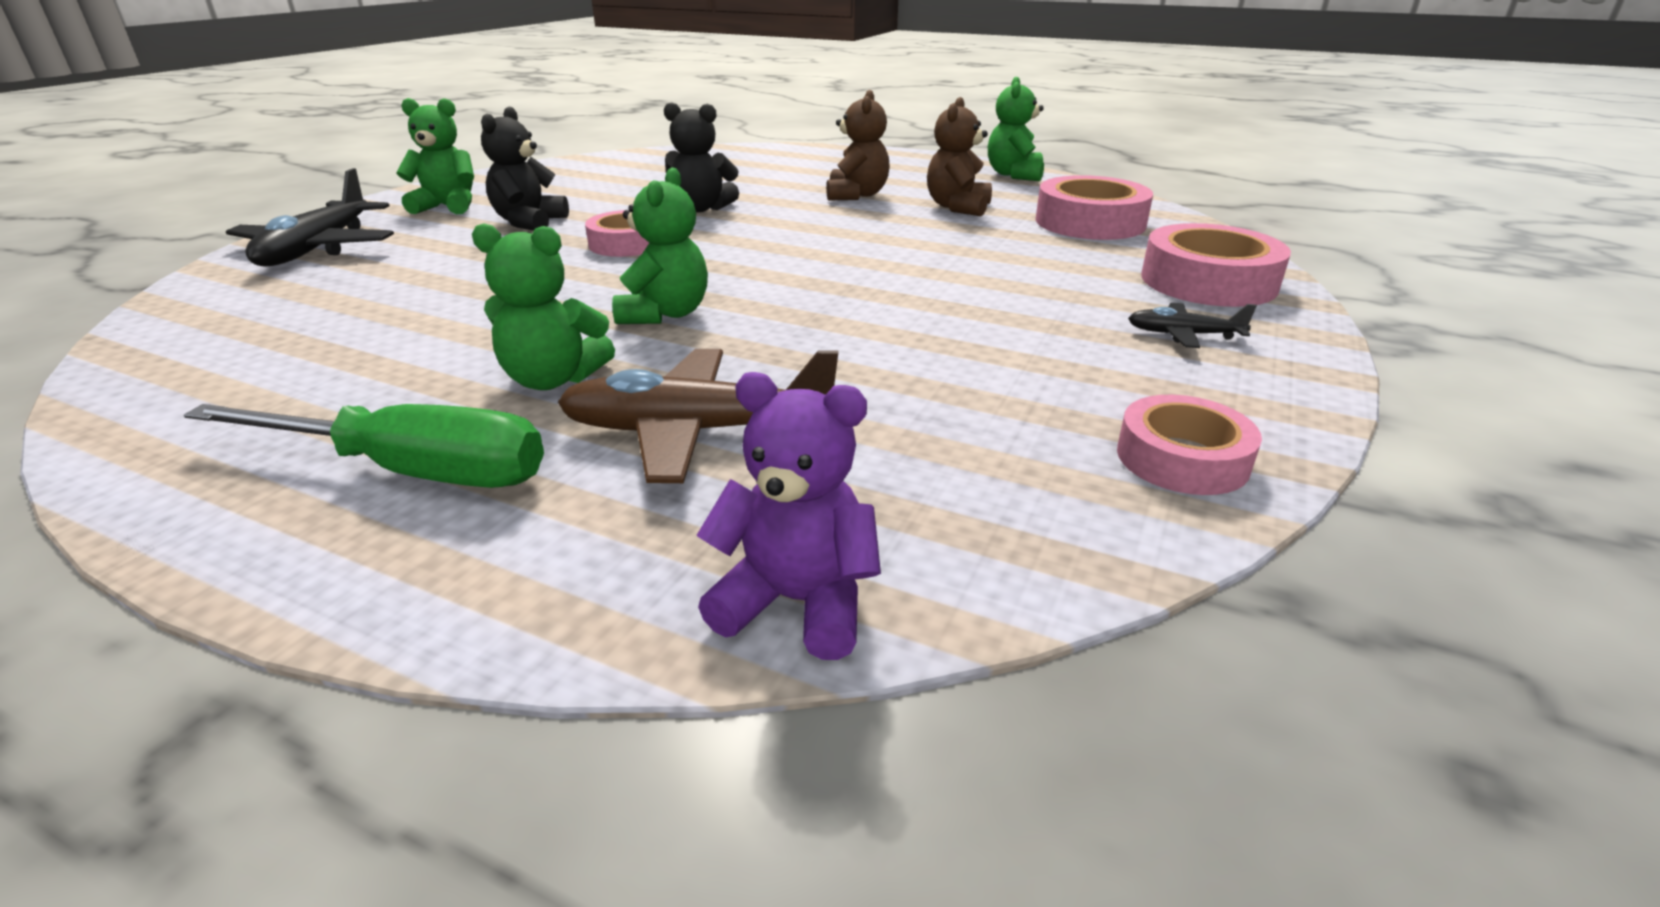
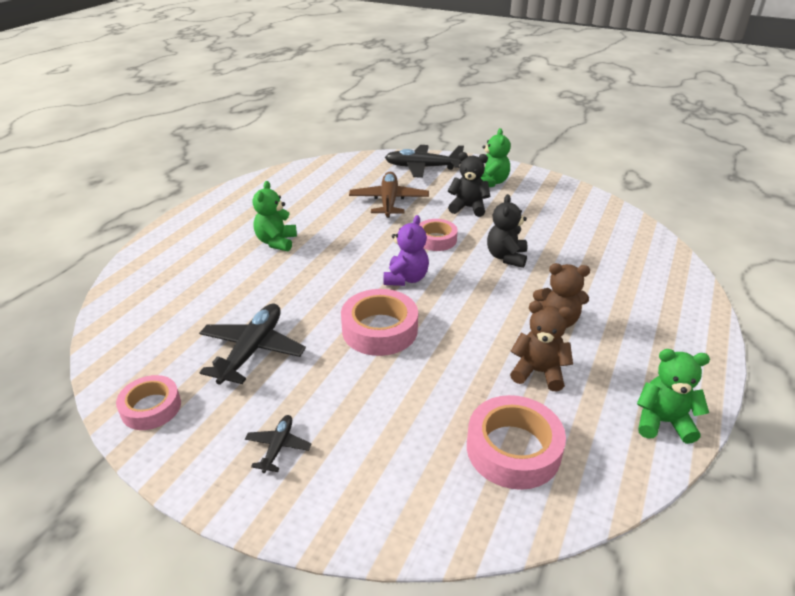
camera: 90 degrees right, 5 degrees up
green screwdriver [184,404,544,488] -> none
brown plane [557,349,838,483] -> brown plane moved to [349,172,429,218]
green teddy bear [612,167,708,324] -> none
purple teddy bear [697,372,881,660] -> purple teddy bear moved to [384,215,429,286]
pink tape [1141,223,1291,307] -> pink tape moved to [341,289,418,356]
none -> black plane [199,304,306,385]

